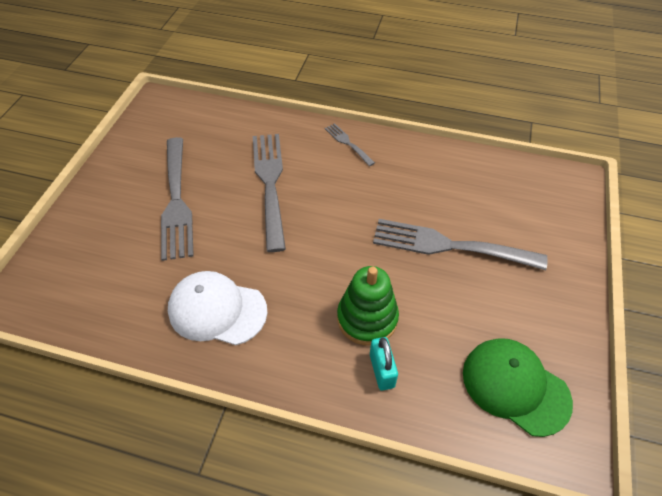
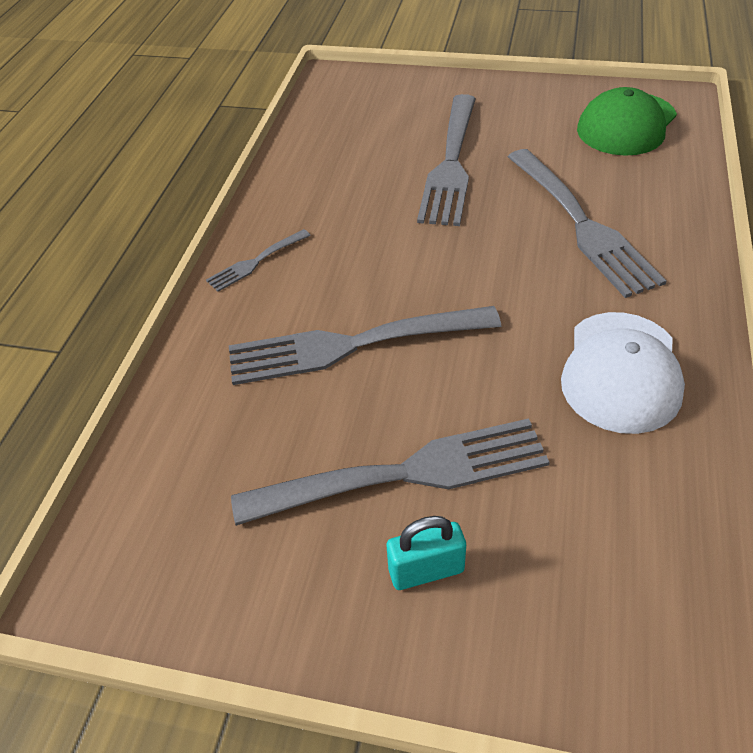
camera: 90 degrees left, 5 degrees down
green stacking toy [337,266,399,345] -> grey fork [508,149,667,298]
turquoise padlock [370,337,398,391] -> turquoise padlock moved to [387,516,466,590]

